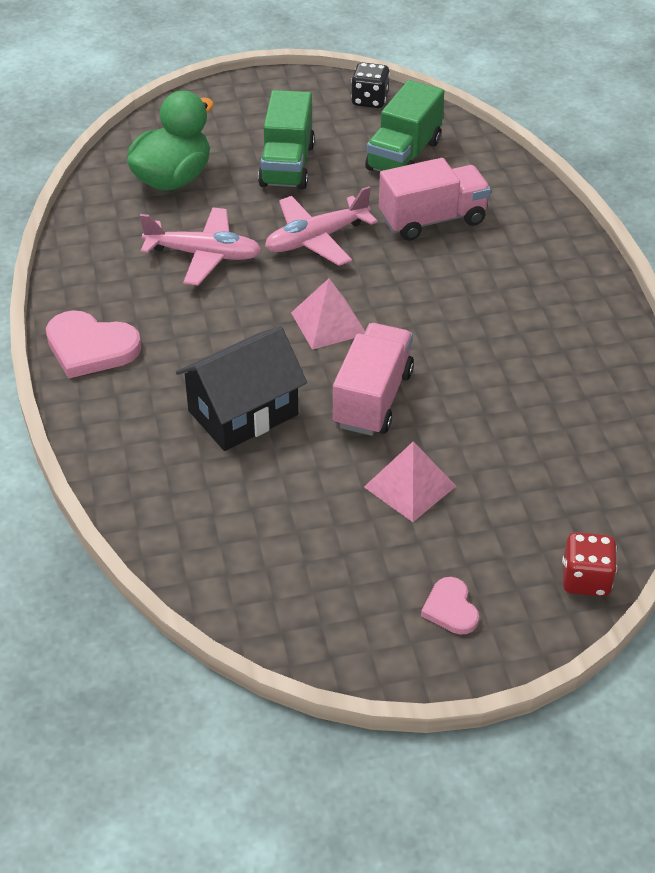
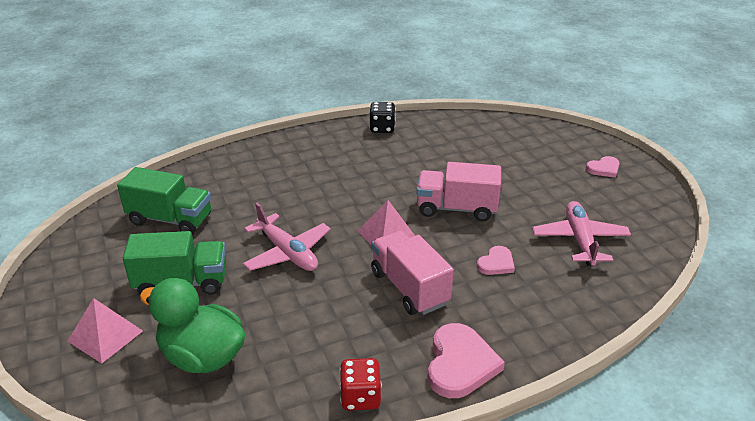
camera: 100 degrees left, 10 degrees down
pink plane [140,207,262,286] -> pink plane moved to [532,201,631,266]
black house [176,326,307,451] -> pink heart [477,246,515,275]
black dice [351,62,390,108] -> black dice moved to [369,102,396,133]
pink pyramid [364,441,456,522] -> pink pyramid moved to [67,298,143,363]
pink truck [379,158,491,241] -> pink truck moved to [371,230,454,315]
red dice [562,532,617,596] -> red dice moved to [339,358,382,411]

